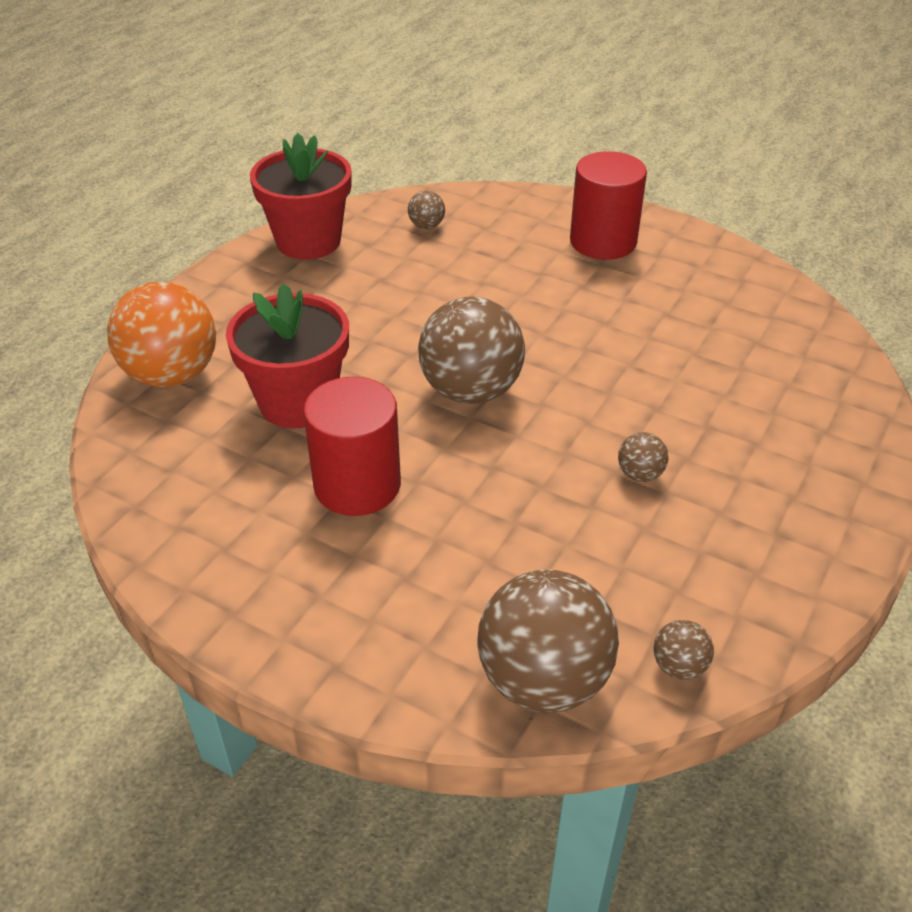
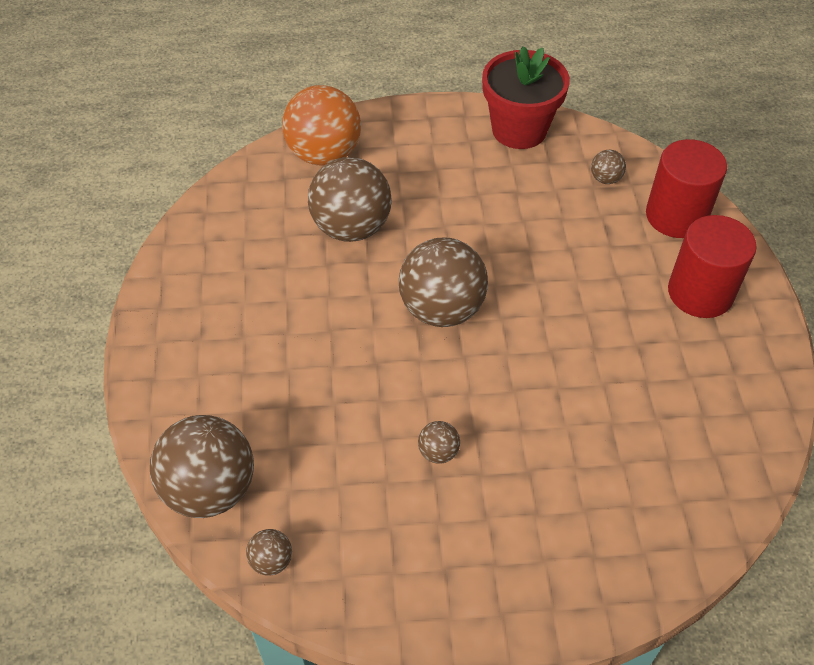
camera: 55 degrees right, 10 degrees up
red flower pot [226,284,349,428] -> brown ball [308,157,392,242]
red cylinder [303,377,401,516] -> red cylinder moved to [646,139,727,238]

